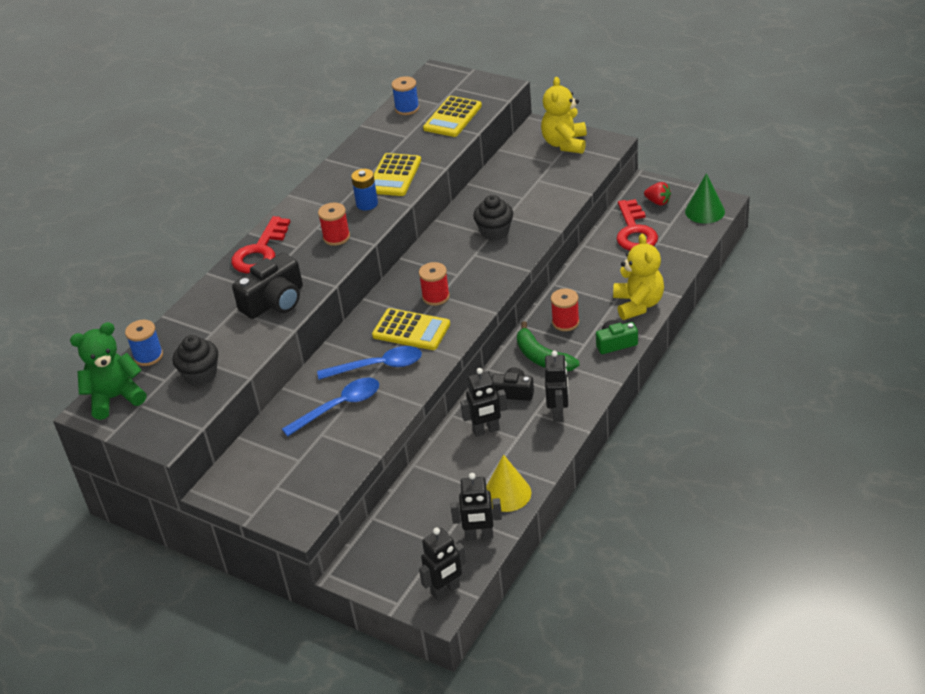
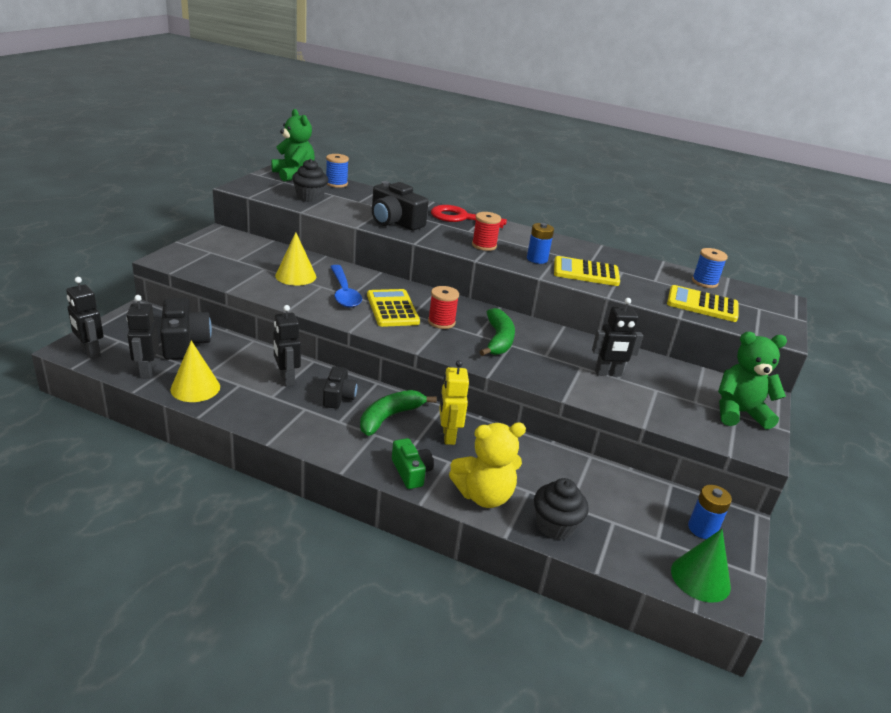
camera: 75 degrees right, 10 degrees down
blue spoon [282,378,379,437] -> yellow cone [275,232,316,286]
yellow calculator [372,308,450,350] -> yellow calculator turned 150 degrees clockwise [367,289,420,327]
black cupcake [473,195,513,241] -> black cupcake moved to [534,478,589,540]
yellow teddy bear [541,77,587,154] -> green teddy bear [718,332,787,429]
black robot [545,351,569,422] -> black robot moved to [592,298,643,376]
red spool [551,289,579,331] -> yellow robot [439,360,469,445]
red key [617,199,658,251] -> none
red strawberry [644,182,671,206] -> blue battery [688,485,732,539]
none -> black camera [160,298,212,360]
none -> green banana [480,308,515,356]

